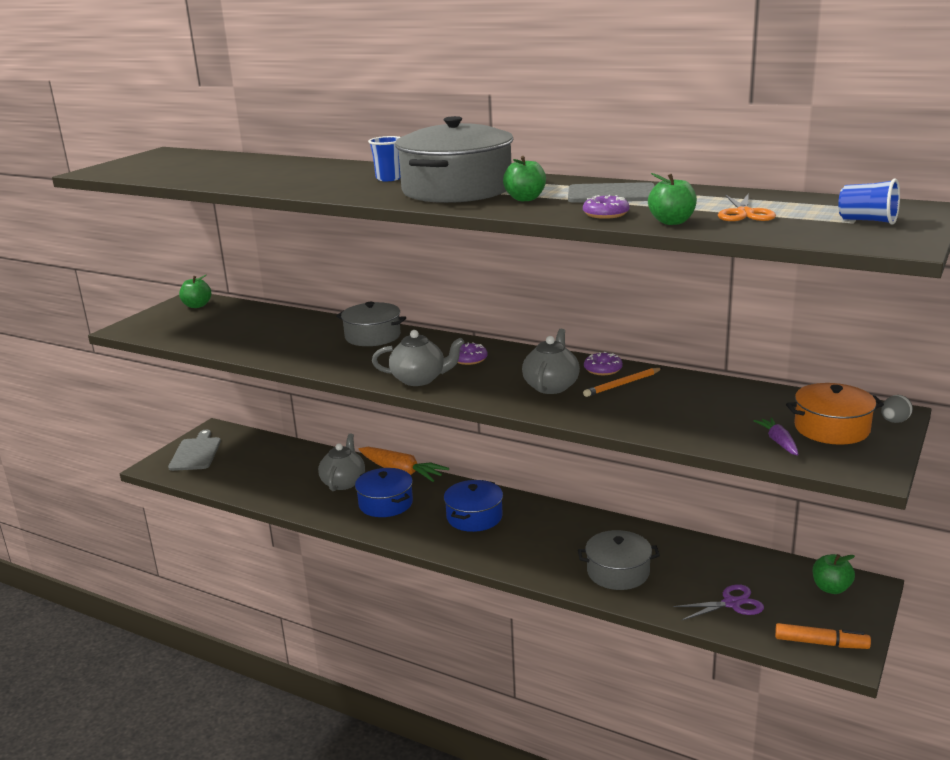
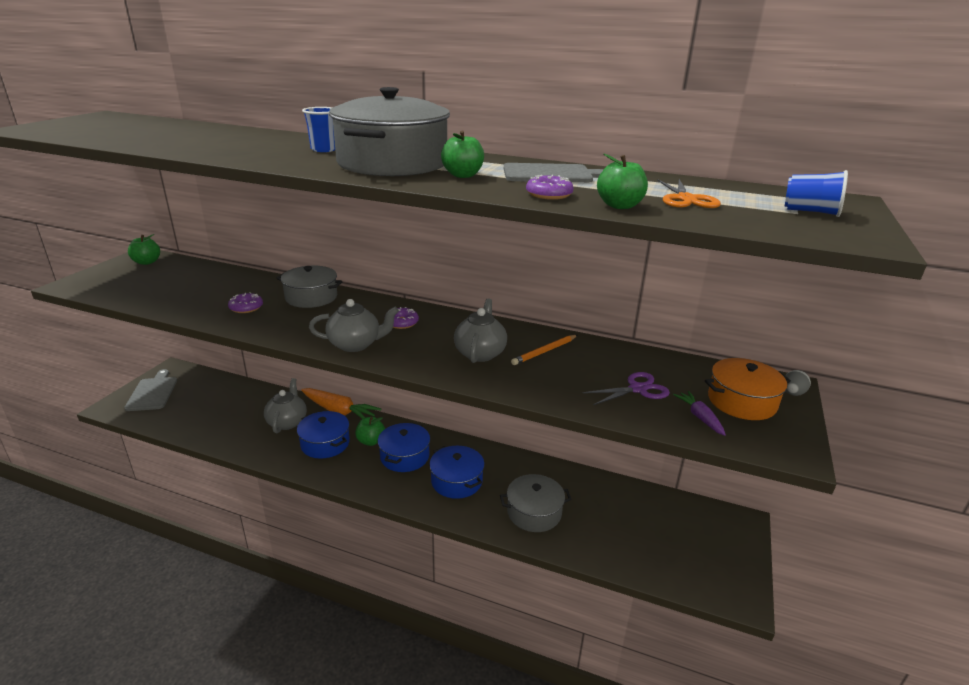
camera: 10 degrees left, 5 degrees up
purple donut [584,352,623,375] -> purple donut moved to [228,292,263,313]
purple scissors [673,584,764,620] -> purple scissors moved to [582,372,670,405]
orange marker [775,623,871,649] -> none
green apple [813,554,855,594] -> green apple moved to [355,417,385,446]
none -> blue pot [429,446,485,499]

